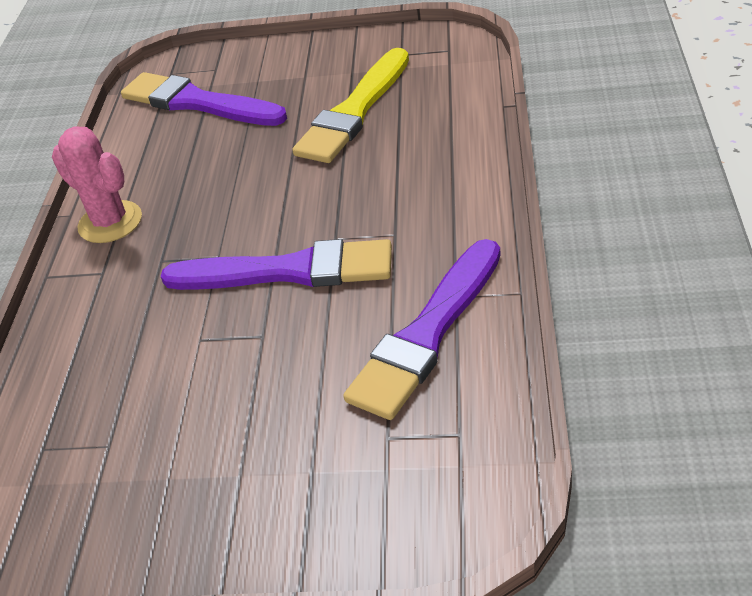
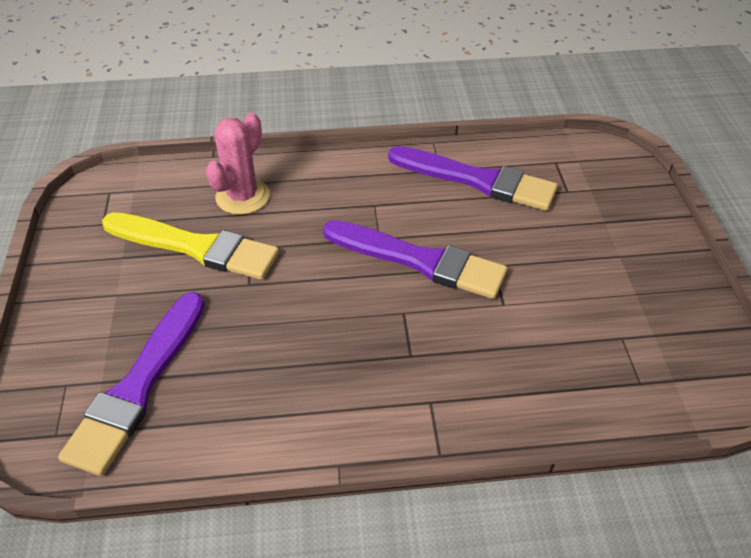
camera: 105 degrees left, 5 degrees up
pink cactus [52,126,142,243] -> pink cactus moved to [205,112,270,215]
purple brush [161,239,392,290] -> purple brush turned 120 degrees clockwise [323,220,507,299]

